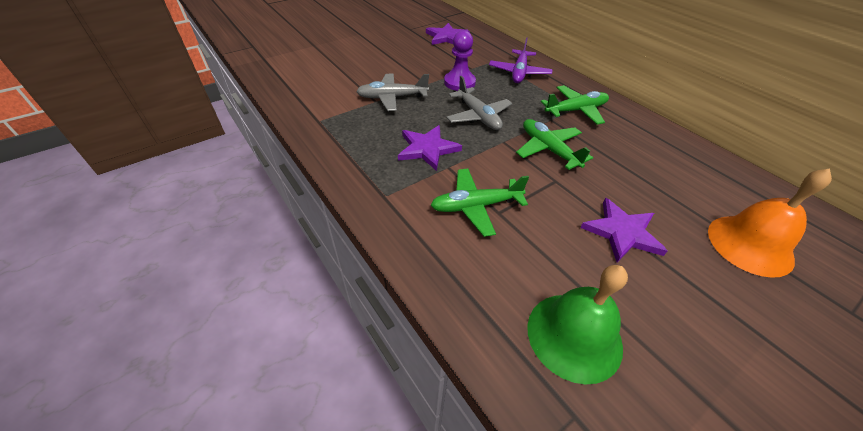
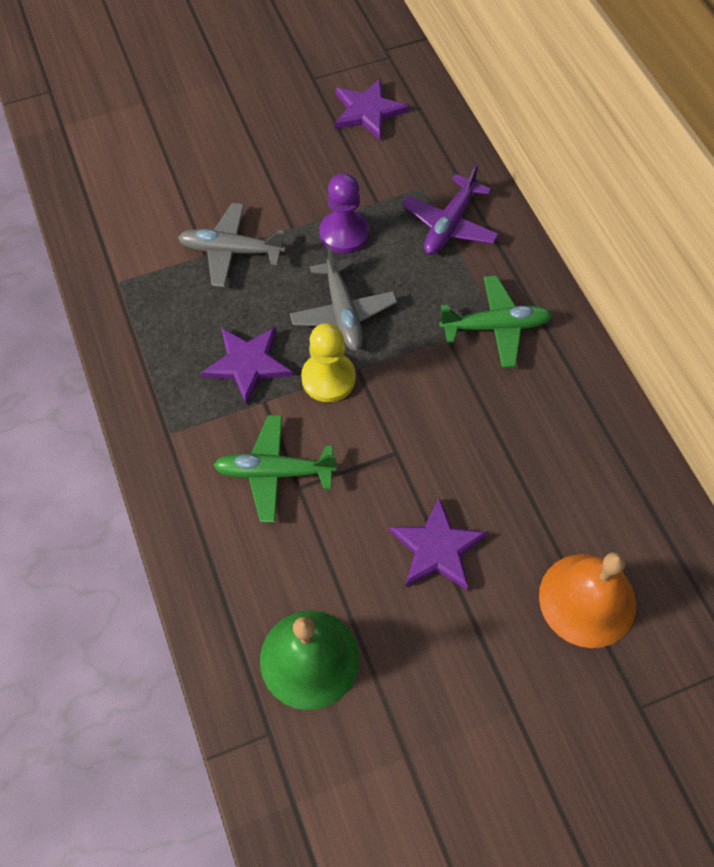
camera: 15 degrees right, 15 degrees up
green plane [516,119,593,170] -> none
none -> yellow pawn [301,323,356,402]

